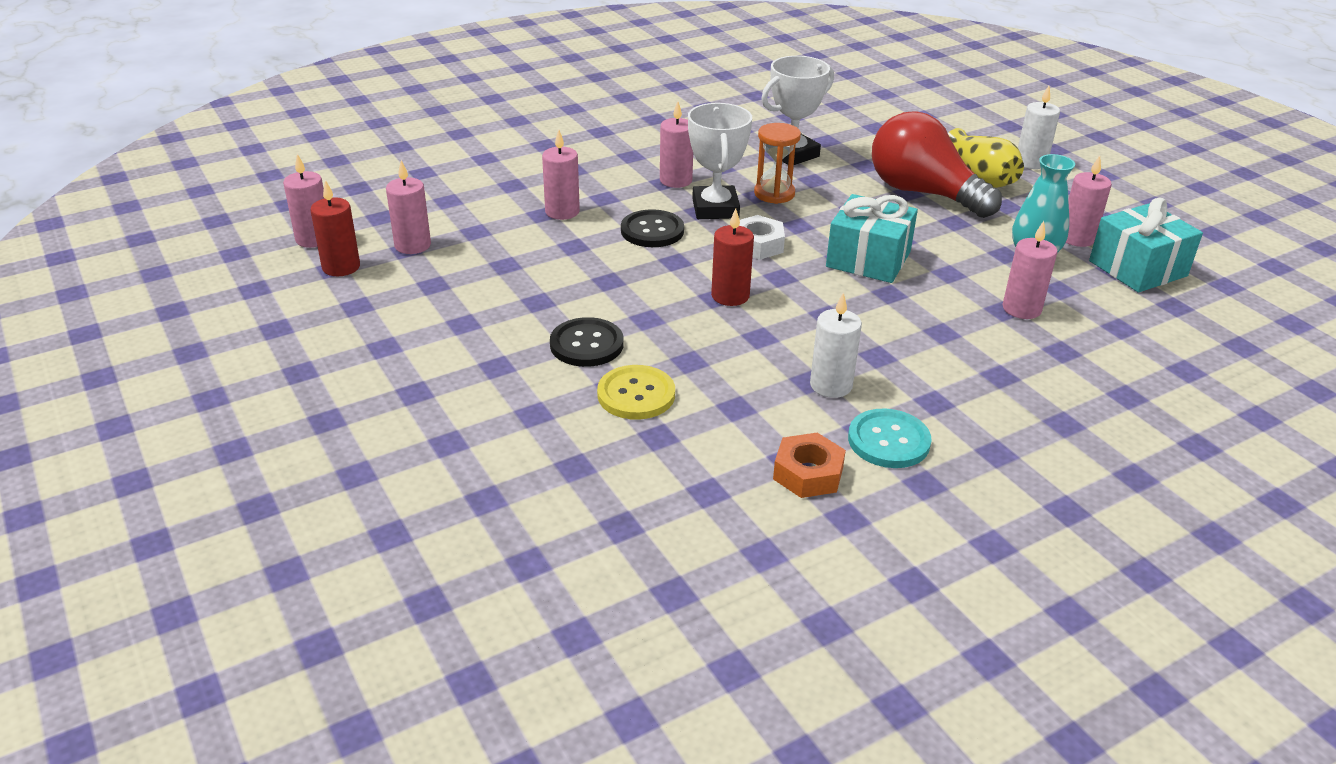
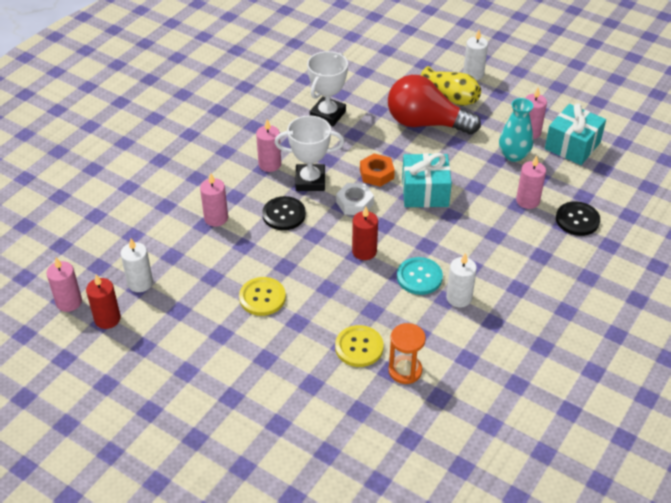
camera: 25 degrees left, 10 degrees up
pink candle [386,160,431,254] -> white candle [121,238,153,292]
black button [550,317,623,367] -> black button moved to [556,201,600,236]
white trophy [688,103,752,219] -> white trophy turned 60 degrees counterclockwise [275,115,345,191]
orange hourglass [754,123,801,204] -> orange hourglass moved to [389,323,426,384]
orange nut [773,433,846,498] -> orange nut moved to [360,154,395,187]
turquoise button [848,408,932,468] -> turquoise button moved to [397,257,443,295]
none -> yellow button [239,277,286,316]

